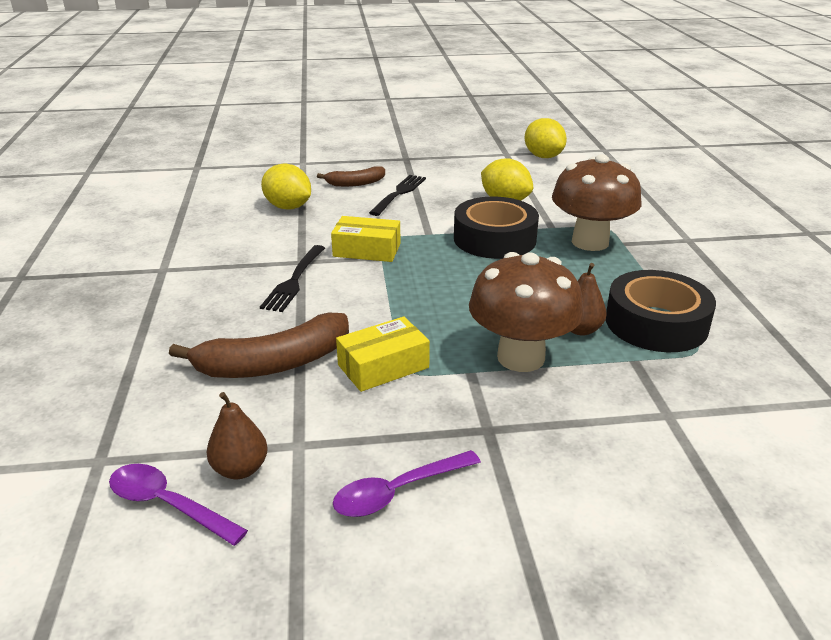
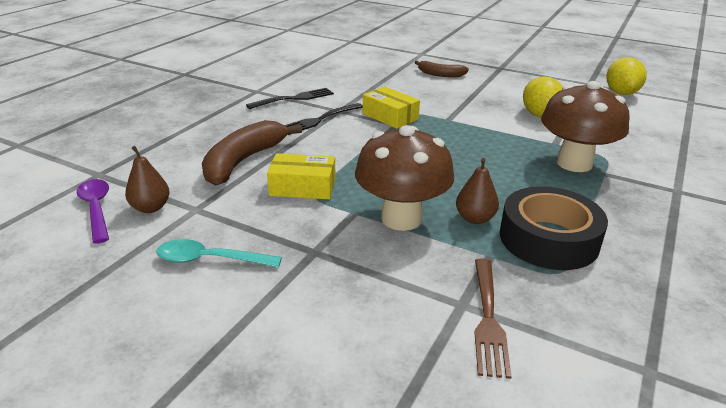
camera: 35 degrees right, 0 degrees up
brown banana [169,312,349,378] -> brown banana turned 105 degrees clockwise [202,120,302,186]
yellow lemon [261,164,311,210] -> none
purple spoon [333,450,481,517] -> turquoise spoon [156,239,282,268]
black fork [369,175,426,216] -> black fork moved to [246,88,334,109]
black tape [454,197,539,259] -> none
none -> brown fork [474,258,512,379]

